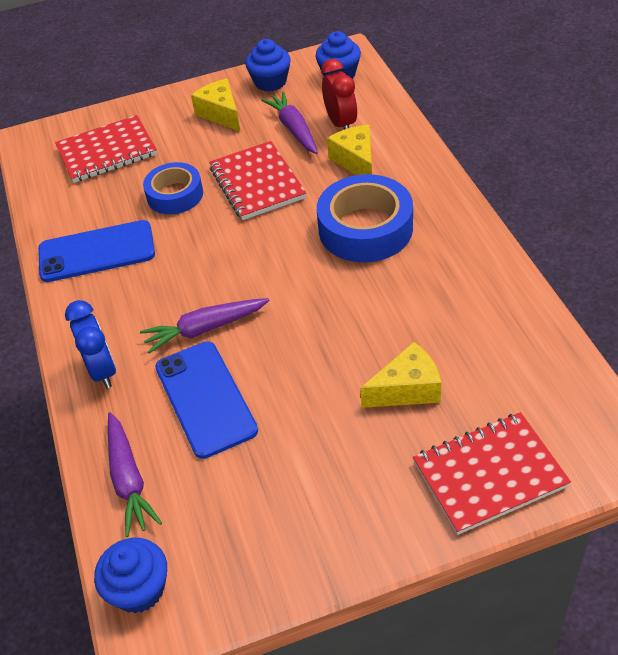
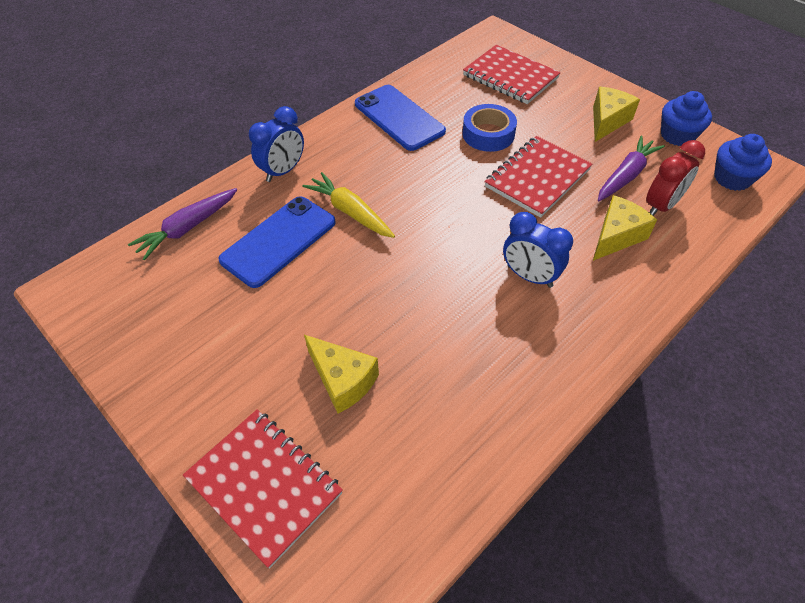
camera: 60 degrees right, 5 degrees up
blue cupcake [94,538,167,613] -> none
purple carrot [140,298,270,353] -> yellow carrot [302,172,395,238]
blue tape [317,174,413,262] -> blue clock [503,212,573,288]

